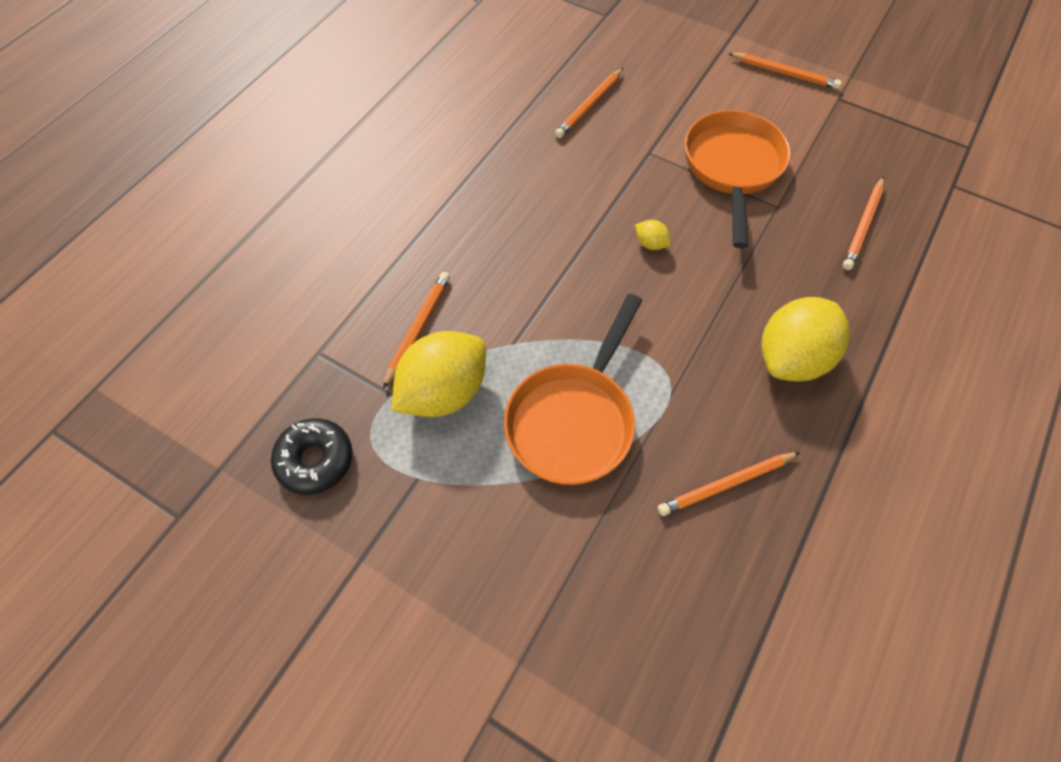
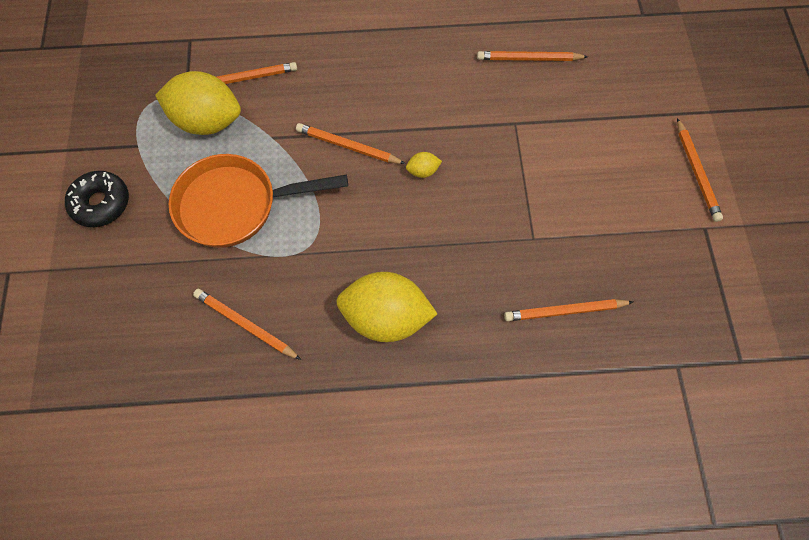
camera: 55 degrees right, 5 degrees up
black donut [271,418,353,495] -> black donut moved to [65,171,129,227]
yellow lemon [635,220,671,250] -> yellow lemon turned 75 degrees clockwise [406,152,442,178]
orange pan [685,110,791,248] -> none
none -> orange pencil [296,123,406,164]

